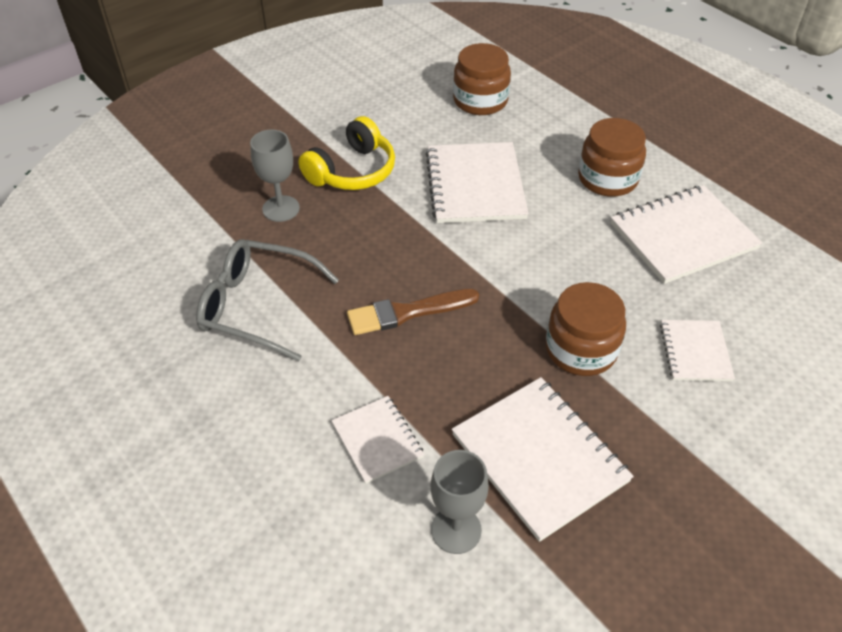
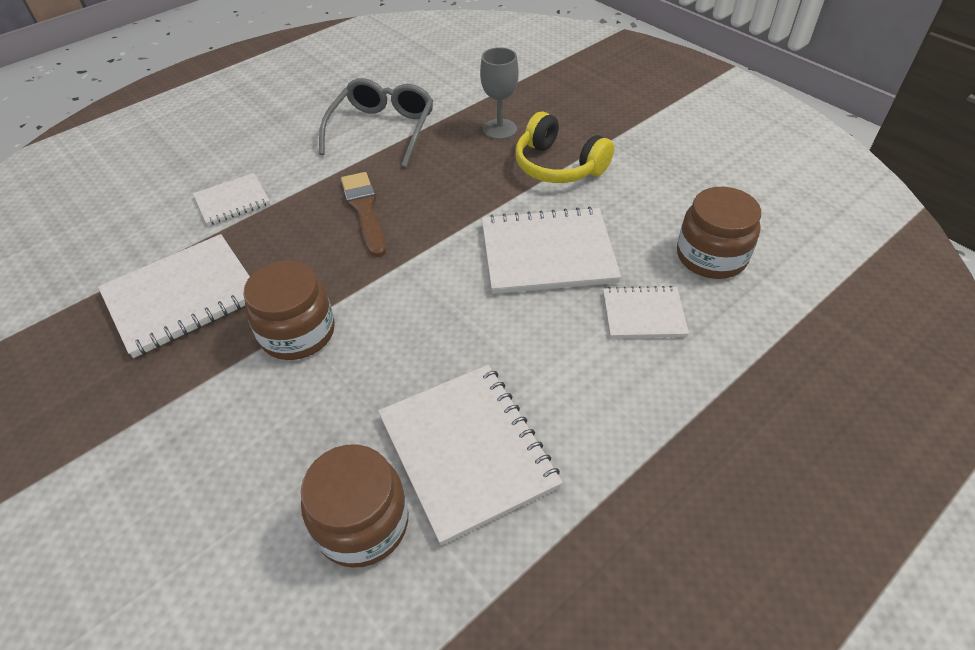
camera: 90 degrees right, 0 degrees up
grey goblet [431,450,489,554] -> none
brown jar [578,118,646,197] -> brown jar moved to [301,444,409,568]
white notebook [660,320,735,381] -> white notebook moved to [603,286,689,338]

